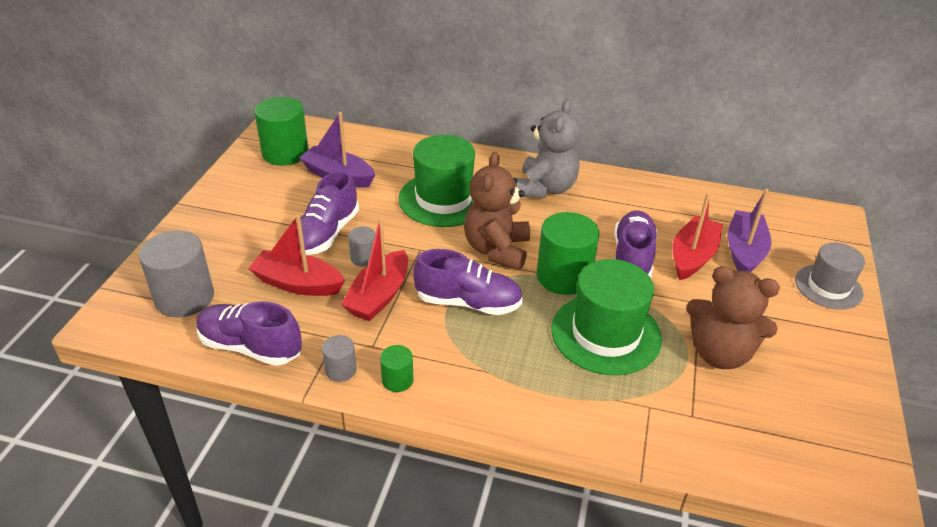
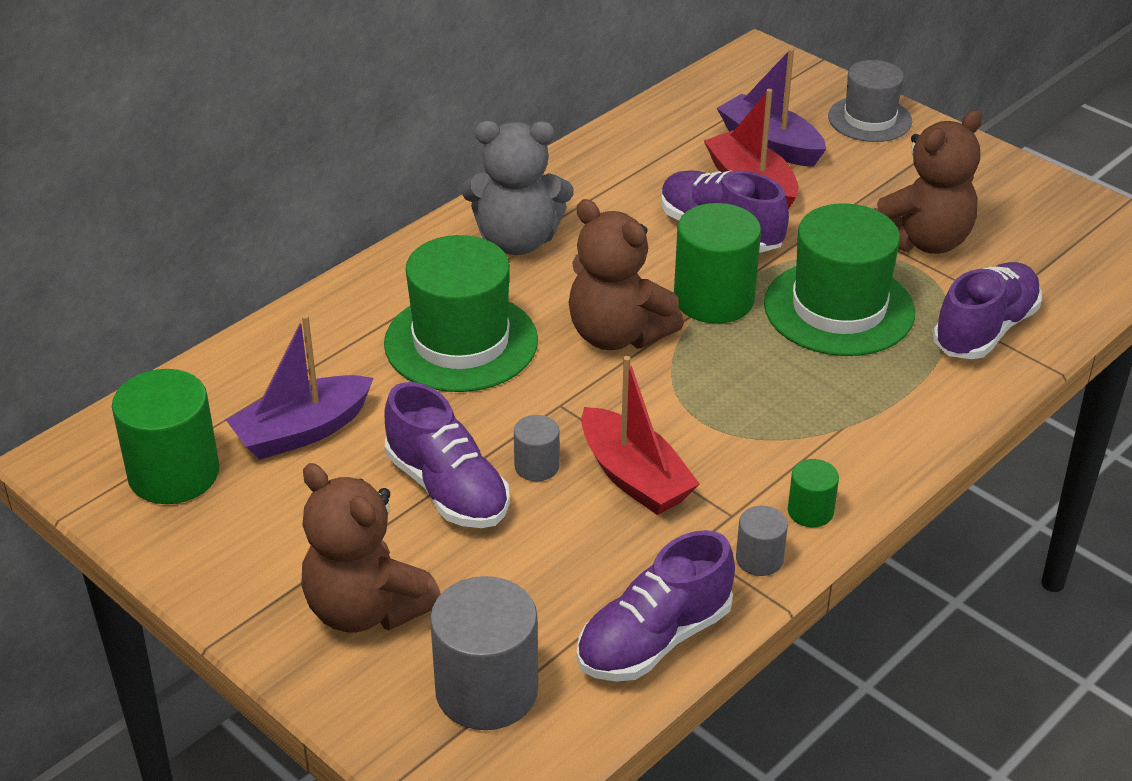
camera: 60 degrees left, 0 degrees up
red boat [248,214,345,296] -> none
purple shoe [413,249,523,315] -> purple shoe moved to [933,262,1042,359]
grey teddy bear [516,100,580,198] -> grey teddy bear turned 135 degrees clockwise [461,121,573,255]
none -> brown teddy bear [301,463,441,632]

